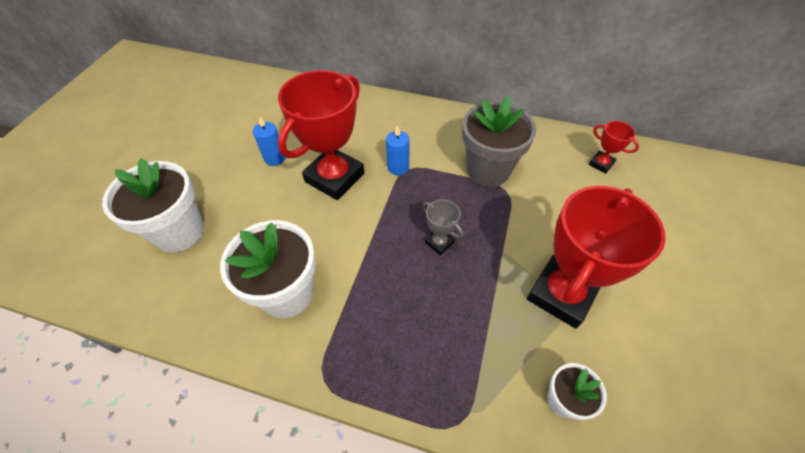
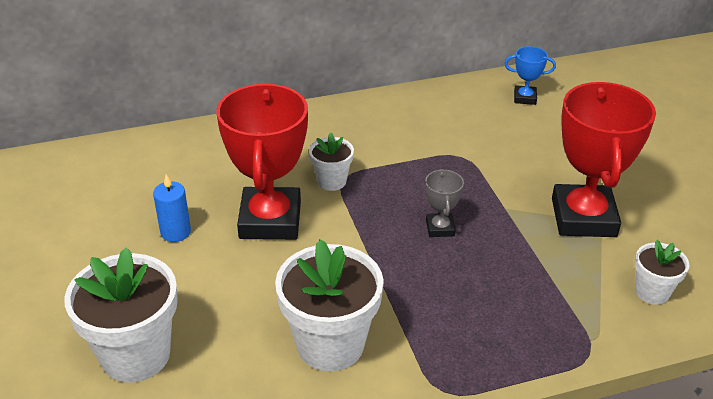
camera: 35 degrees left, 15 degrees down
blue candle [386,126,410,175] -> white flower pot [309,133,354,191]
grey trophy [422,199,463,255] -> grey trophy turned 75 degrees clockwise [425,169,464,237]
grey flower pot [462,96,536,187] -> none
red trophy [589,121,639,174] -> blue trophy [504,46,556,105]

